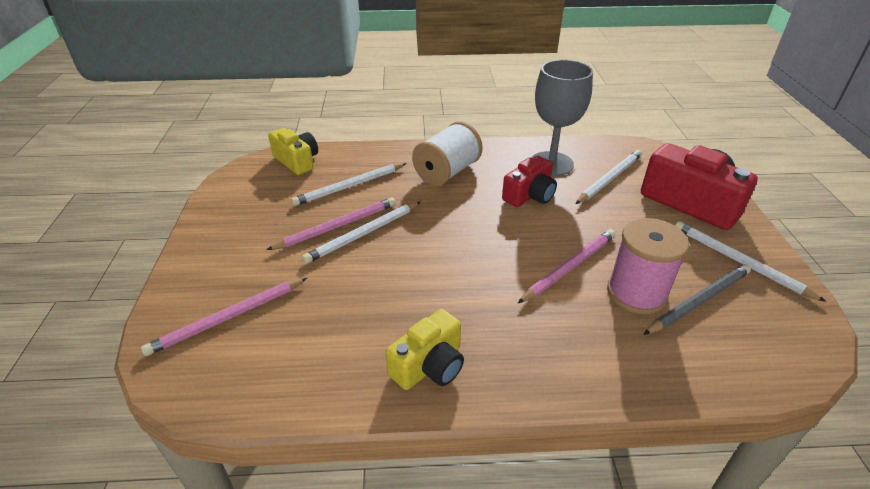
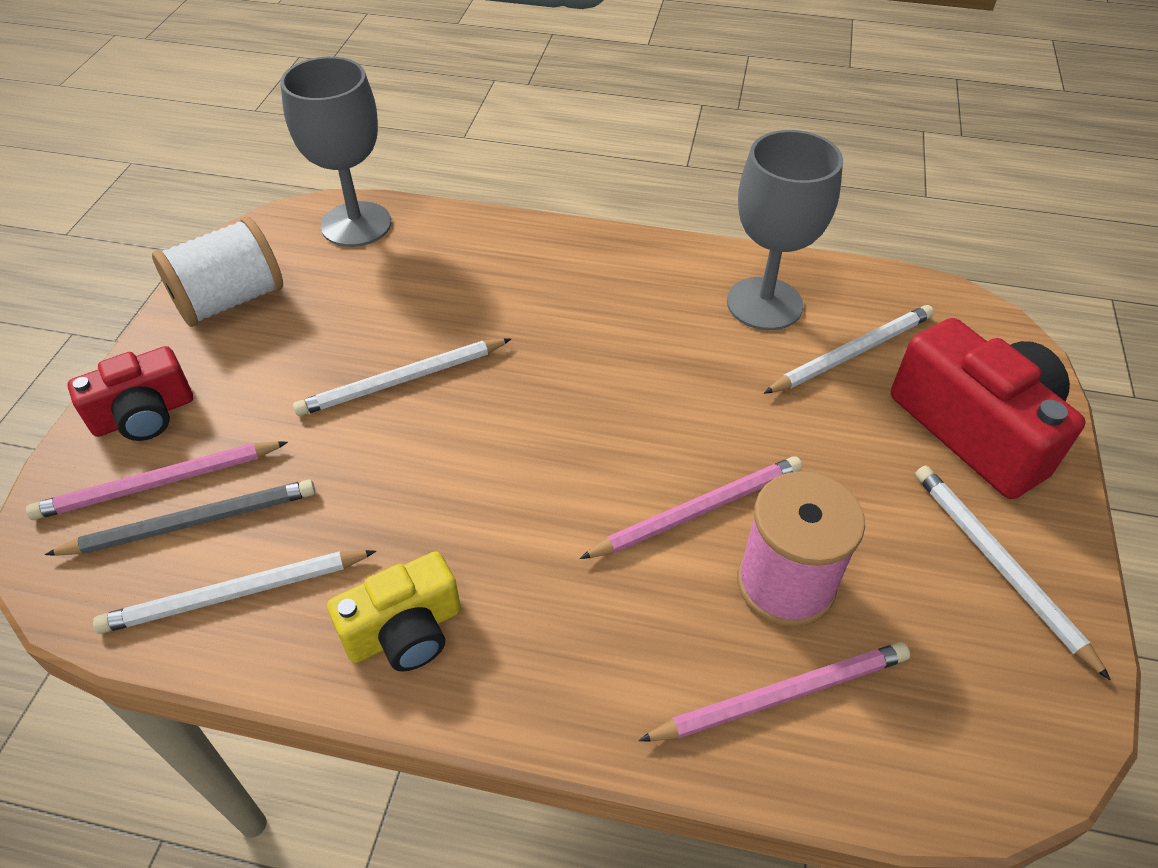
camera: 15 degrees right, 10 degrees up
pink pencil [266,198,396,250] -> pink pencil moved to [638,642,910,741]
yellow camera [268,128,318,175] -> grey goblet [280,57,391,247]
white pencil [291,163,407,206] -> white pencil moved to [93,550,376,634]
white spool [412,121,483,186] -> white spool moved to [152,217,283,327]
red camera [502,156,557,207] -> red camera moved to [67,346,193,441]
grey pencil [643,264,751,335] -> grey pencil moved to [45,480,315,556]

